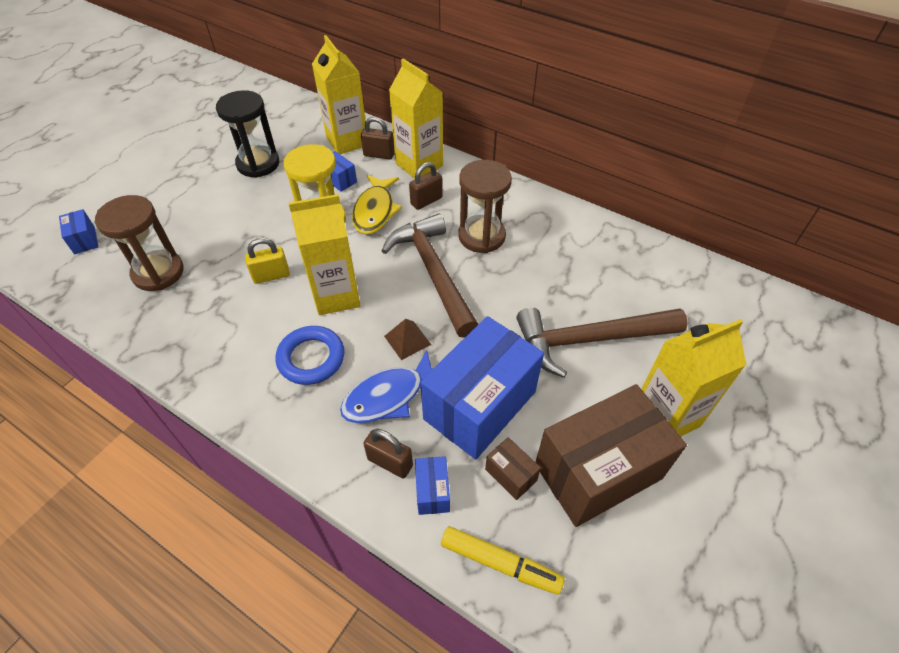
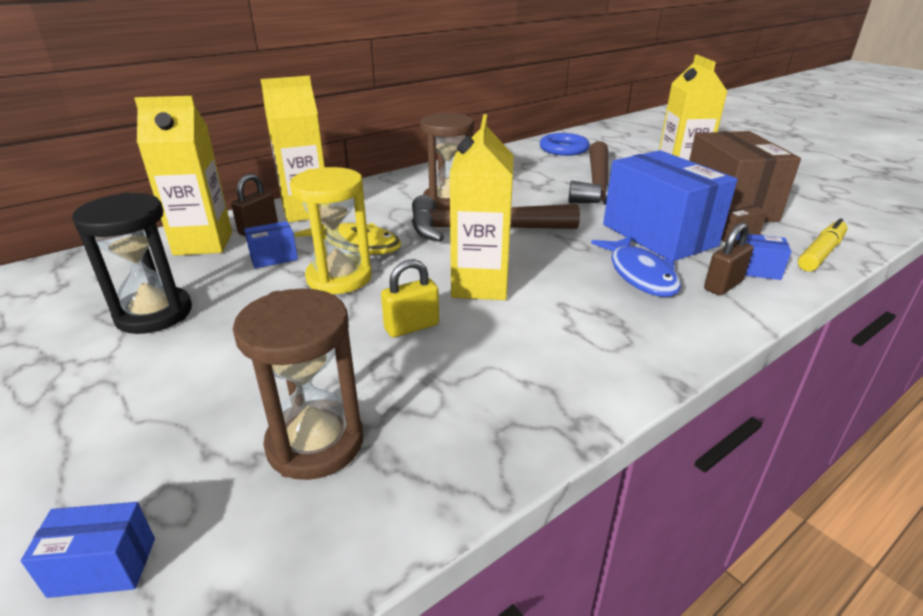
camera: 70 degrees left, 20 degrees down
yellow padlock [245,238,290,284] -> yellow padlock turned 60 degrees clockwise [381,259,439,337]
blue ring [276,326,345,385] -> blue ring moved to [540,133,590,156]
brown pyramid [384,319,431,360] -> none
brown padlock [409,162,443,210] -> none

